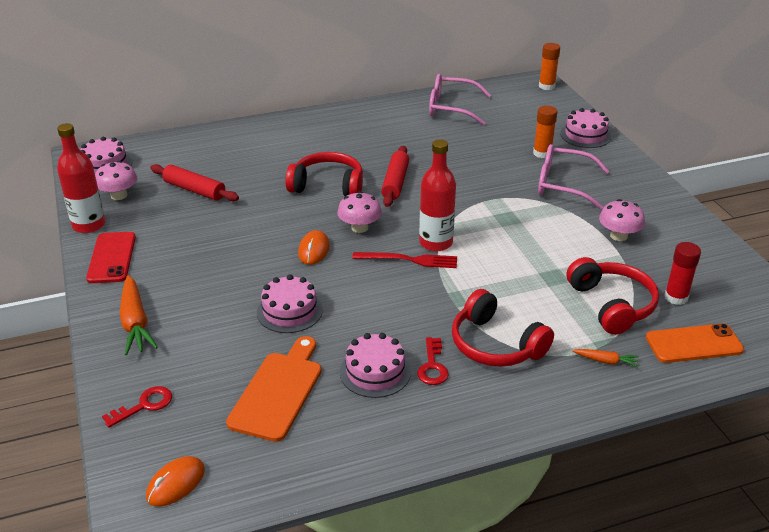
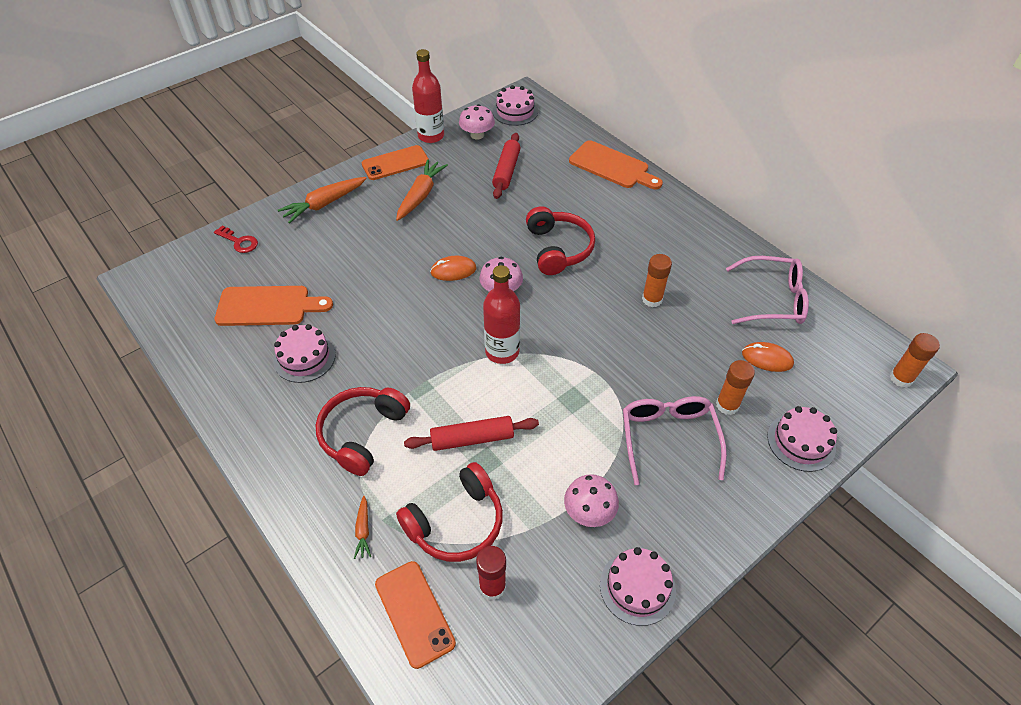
camera: 70 degrees right, 15 degrees up
red phone [86,232,136,283] -> orange phone [362,145,429,180]
orange mouse [146,456,205,507] -> orange mouse moved to [742,342,794,372]
pink cake [257,275,323,333] -> pink cake moved to [600,547,676,626]
red fork [352,252,457,268] -> none
red rolling pin [381,146,409,207] -> red rolling pin moved to [404,416,539,451]
red key [417,337,449,385] -> none
pink glasses [429,74,492,126] -> pink glasses turned 105 degrees clockwise [726,256,809,324]
none -> orange carrot [396,159,448,221]
none -> orange cutting board [569,140,663,189]
none -> orange glue stick [642,254,672,307]

